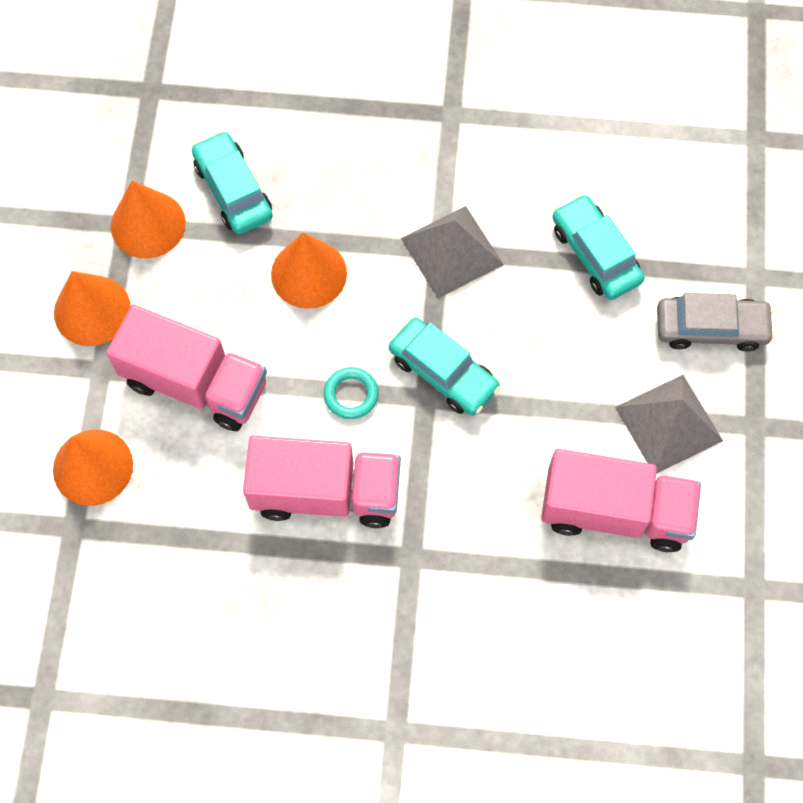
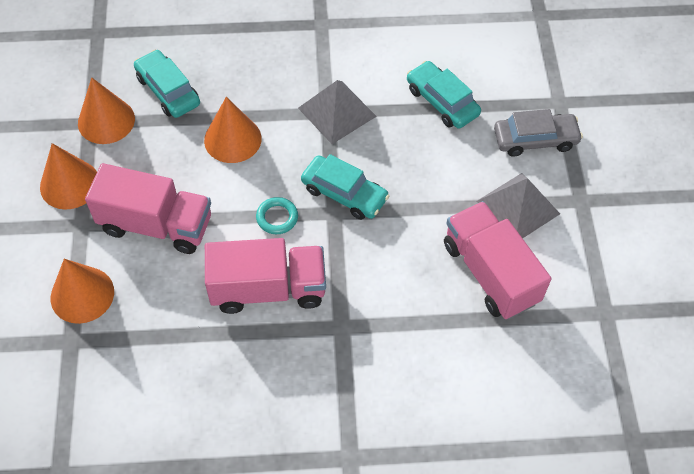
camera: 10 degrees left, 10 degrees down
pink truck [541,449,701,552] -> pink truck turned 120 degrees counterclockwise [444,201,551,319]

